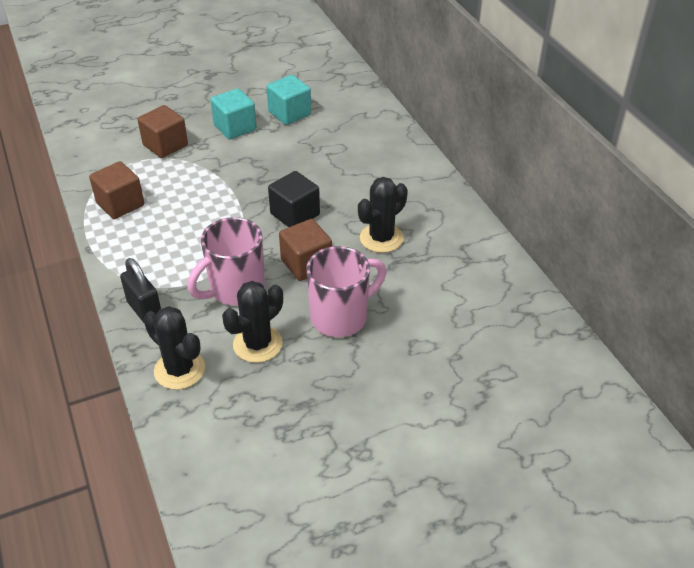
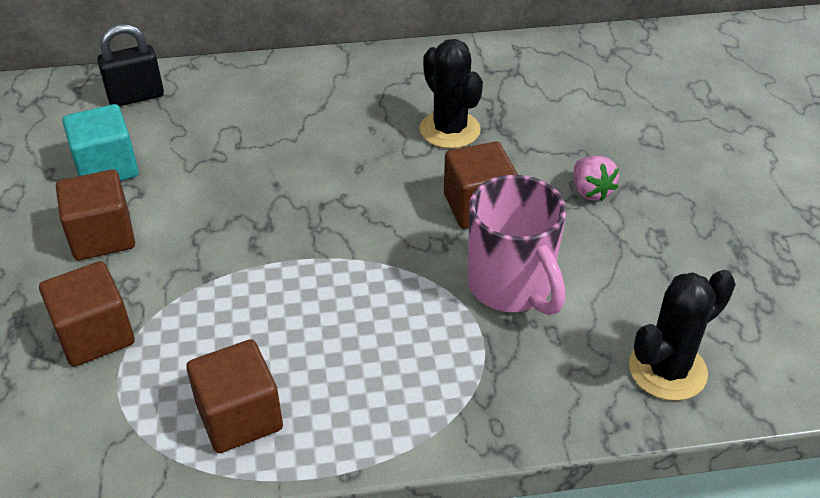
camera: 75 degrees left, 0 degrees up
black padlock [120,258,161,323] -> black padlock moved to [97,24,164,106]
turquoise cube [210,88,257,140] -> brown cube [56,169,135,261]
black cactus [222,281,283,363] -> none
black cube [268,171,320,227] -> none
pink mug [306,246,386,337] -> pink strawberry [573,156,619,201]

